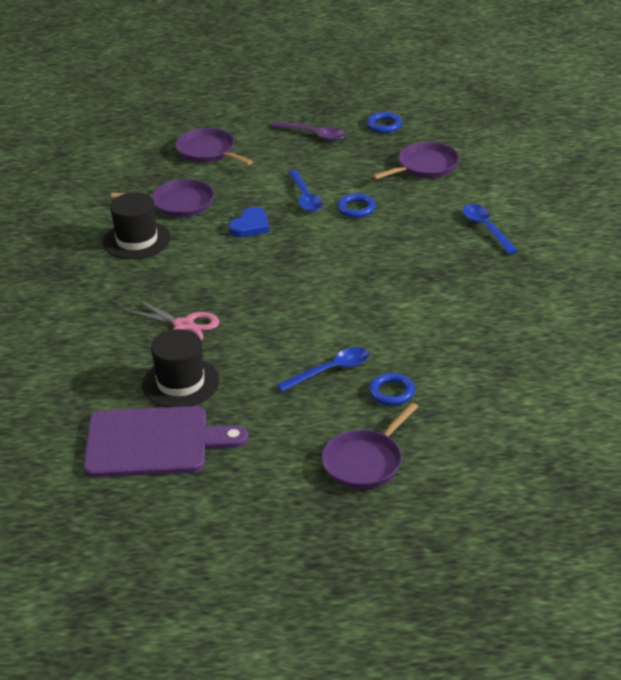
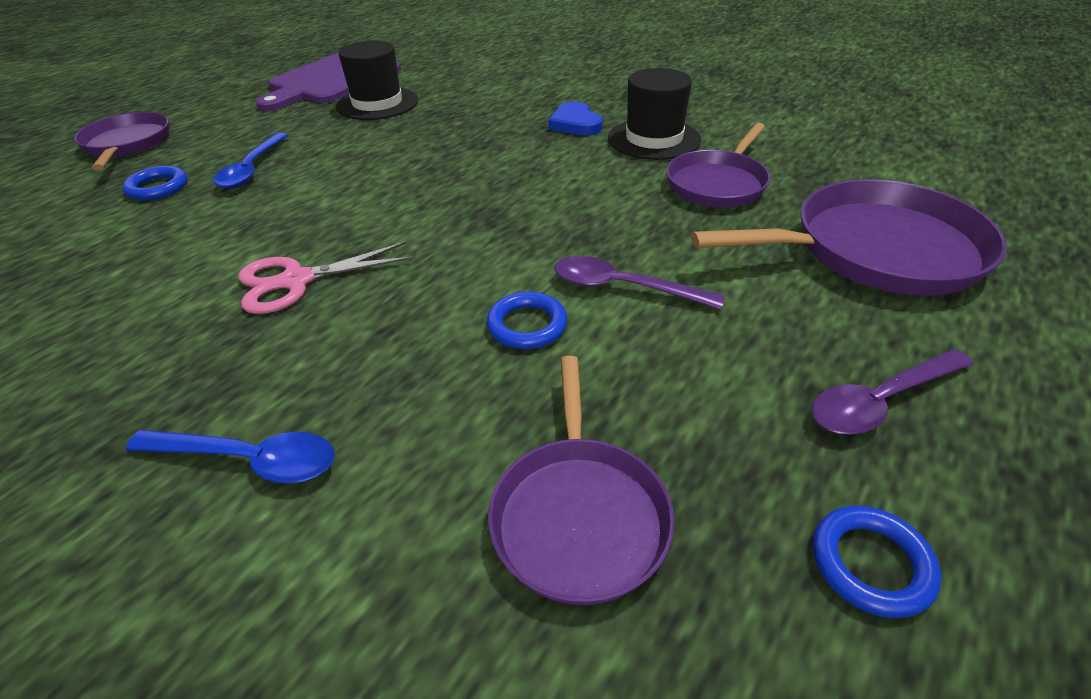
camera: 125 degrees right, 5 degrees up
pink scissors [123,298,220,341] -> pink scissors moved to [238,242,414,314]
purple pan [175,128,253,165] -> purple pan [691,179,1007,296], size x1.57
blue heart [229,207,269,237] -> blue heart moved to [548,101,603,136]
blue spoon [288,170,323,212] -> purple spoon [554,256,725,309]

